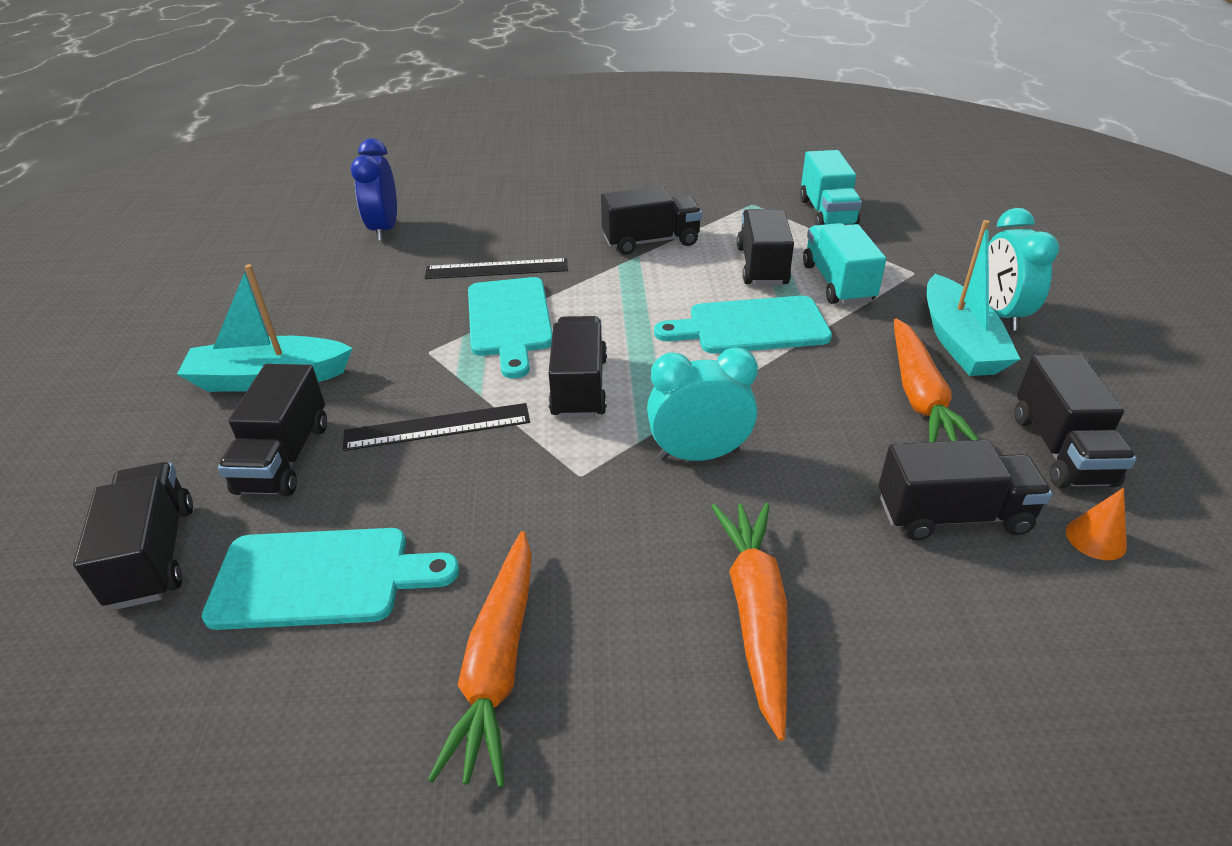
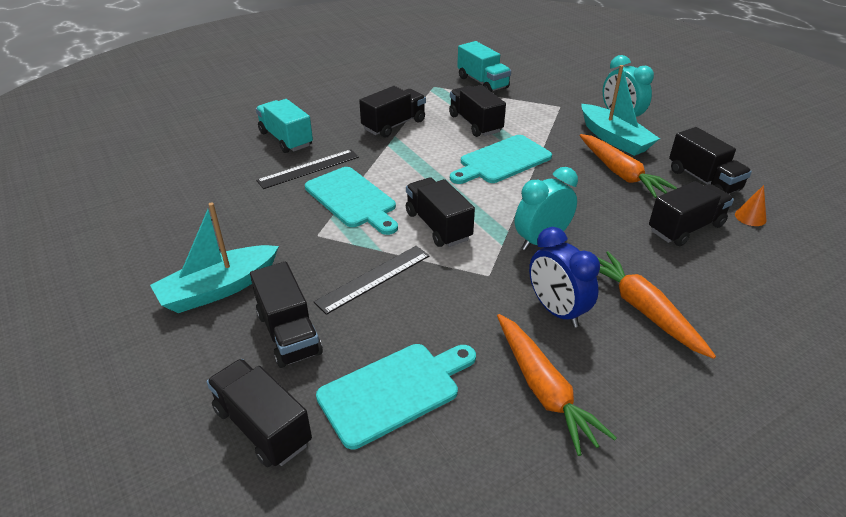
camera: 30 degrees left, 0 degrees up
blue clock [351,139,397,241] -> blue clock moved to [529,227,600,328]
turquoise truck [803,223,886,305] -> turquoise truck moved to [256,99,313,153]

